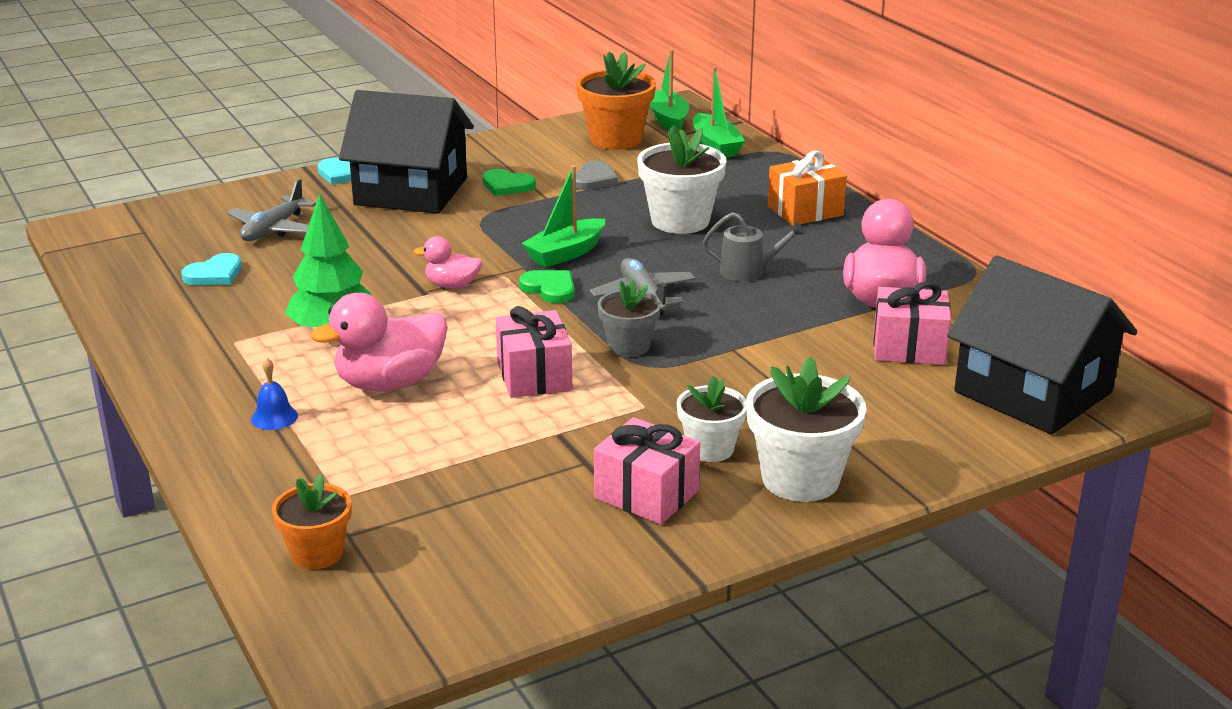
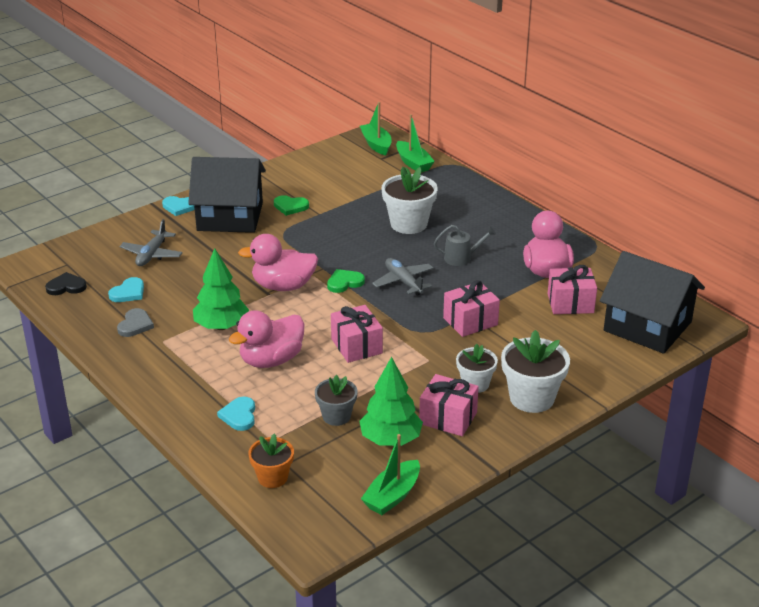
camera: 10 degrees left, 5 degrees up
blue bell [251,358,298,430] -> none
pink duck [414,236,482,289] -> pink duck [238,234,318,291], size x1.81
green heart [519,270,574,303] -> green heart turned 60 degrees counterclockwise [327,269,365,293]
green boat [521,165,605,267] -> green boat moved to [361,434,420,515]
orange flower pot [576,52,656,150] -> none
grey heart [576,161,618,190] -> grey heart moved to [117,308,154,337]
grey flower pot [597,279,661,357] -> grey flower pot moved to [315,375,357,426]
orange gift [768,151,847,226] -> none
none -> black heart [45,272,87,295]
none -> turquoise heart [217,397,255,431]
none -> green tree [359,356,423,446]
none -> pink gift [443,280,500,337]

